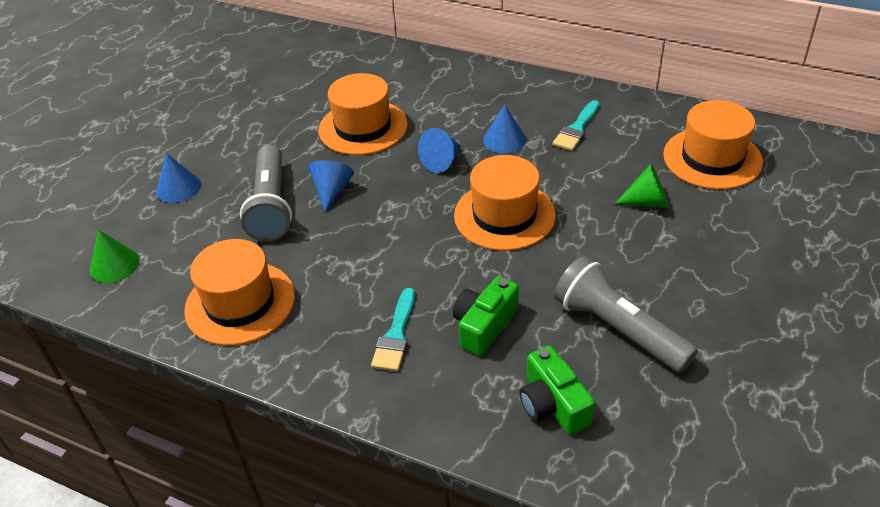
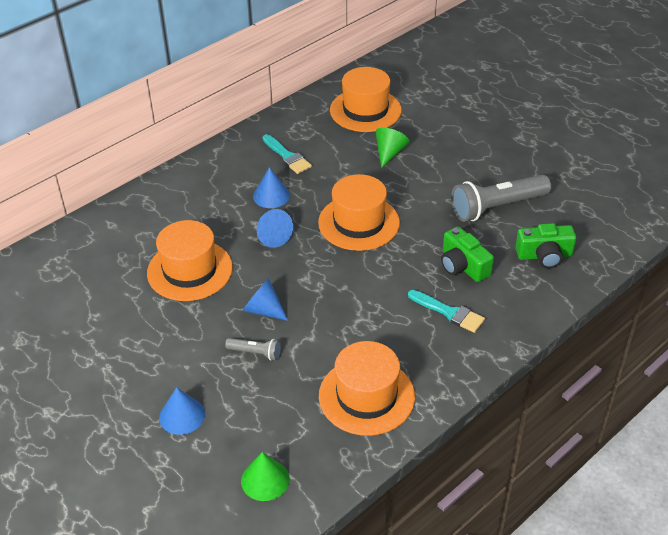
camera: 70 degrees left, 0 degrees up
grey flashlight [240,145,292,241] -> grey flashlight [225,338,281,361], size x0.47

